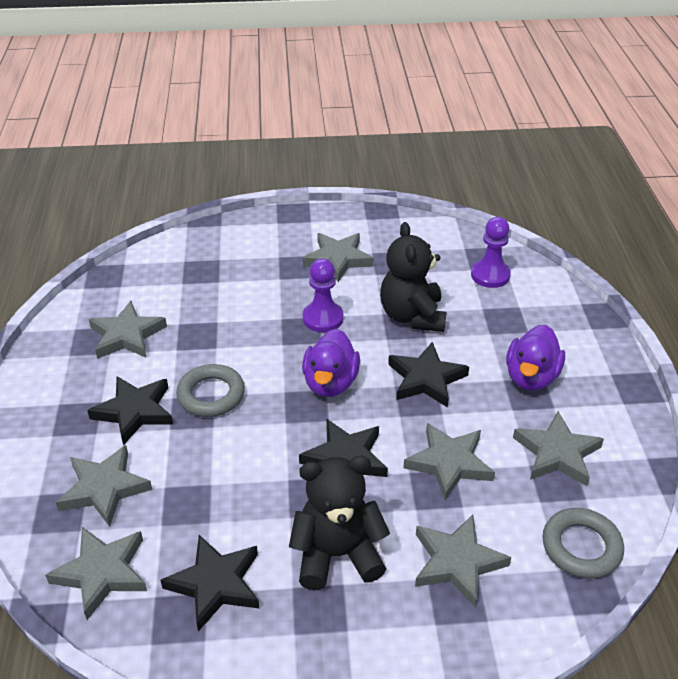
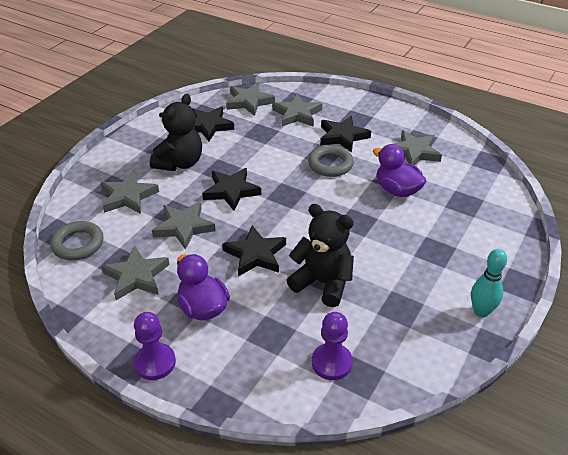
camera: 125 degrees right, 0 degrees up
purple duck [302,329,360,397] -> purple duck moved to [373,144,426,197]
grey star [303,233,374,282] -> none
purple pawn [303,258,344,332] -> purple pawn moved to [134,312,176,380]
none -> turquoise bowling pin [471,249,507,317]

